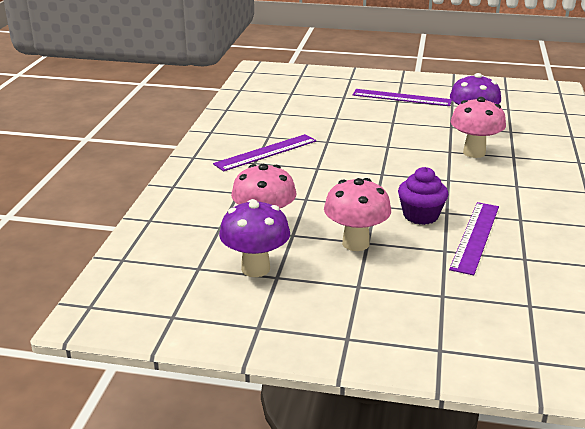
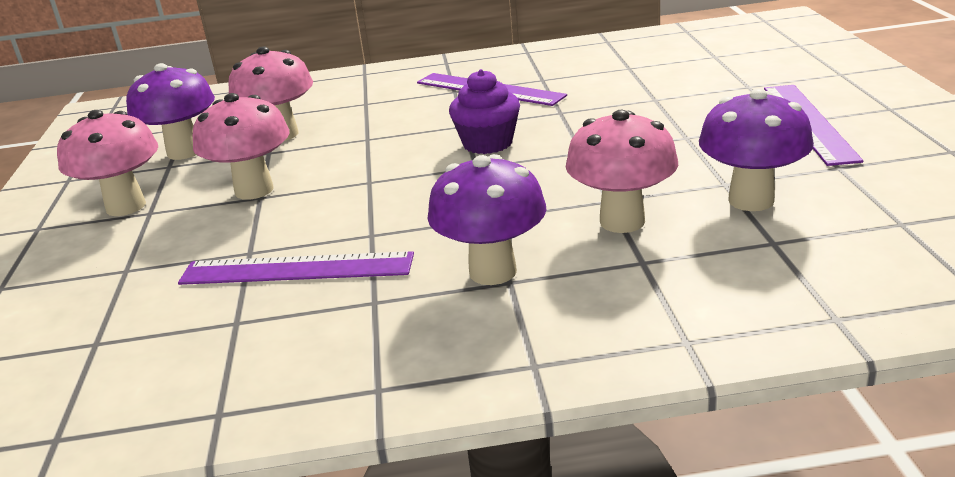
camera: 75 degrees right, 0 degrees up
purple cupcake [398,167,448,225] -> purple cupcake moved to [449,69,520,154]
none -> pink mushroom [57,110,158,216]
none -> purple mushroom [427,154,546,285]

